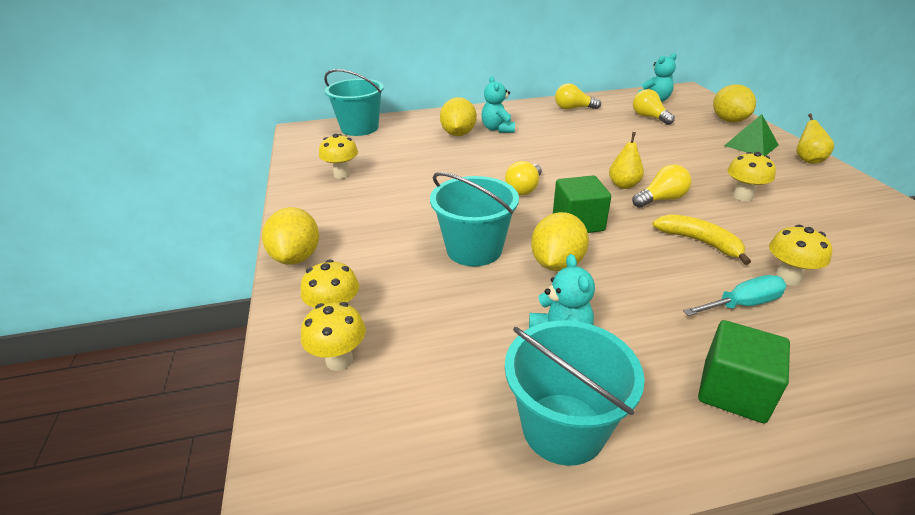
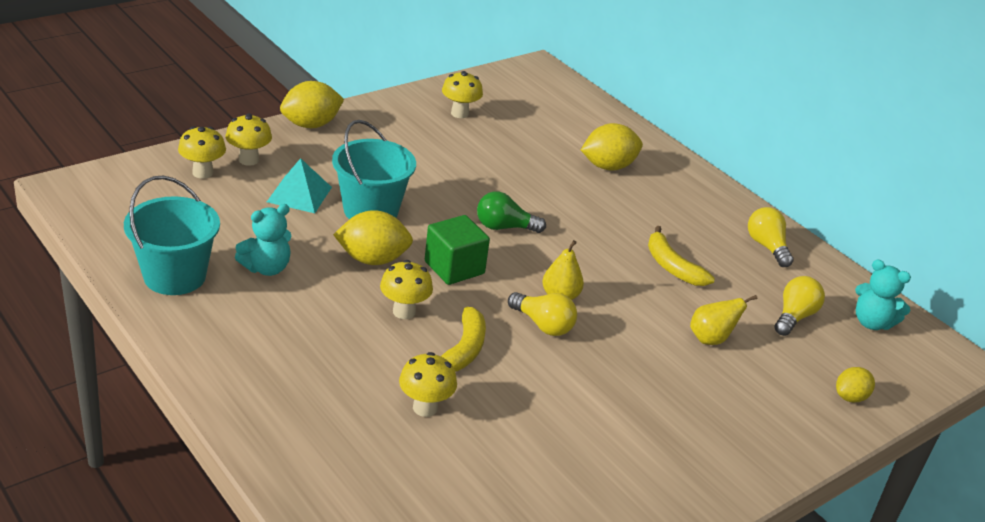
camera: 60 degrees right, 0 degrees up
turquoise bucket [324,69,384,136] -> none
turquoise teddy bear [481,76,515,133] -> none
yellow light bulb [505,161,542,195] -> green light bulb [477,191,546,233]
turquoise screwdriver [683,275,787,316] -> none
green cube [698,320,790,423] -> none
yellow lemon [713,84,756,122] -> yellow lemon [836,367,875,402], size x0.60
green pyramid [724,114,779,156] -> none
yellow mushroom [727,152,776,201] -> yellow mushroom moved to [380,260,433,319]
yellow pear [796,113,834,164] -> yellow pear moved to [690,295,757,345]
none -> turquoise pyramid [267,158,332,213]
none -> yellow banana [648,226,715,286]

